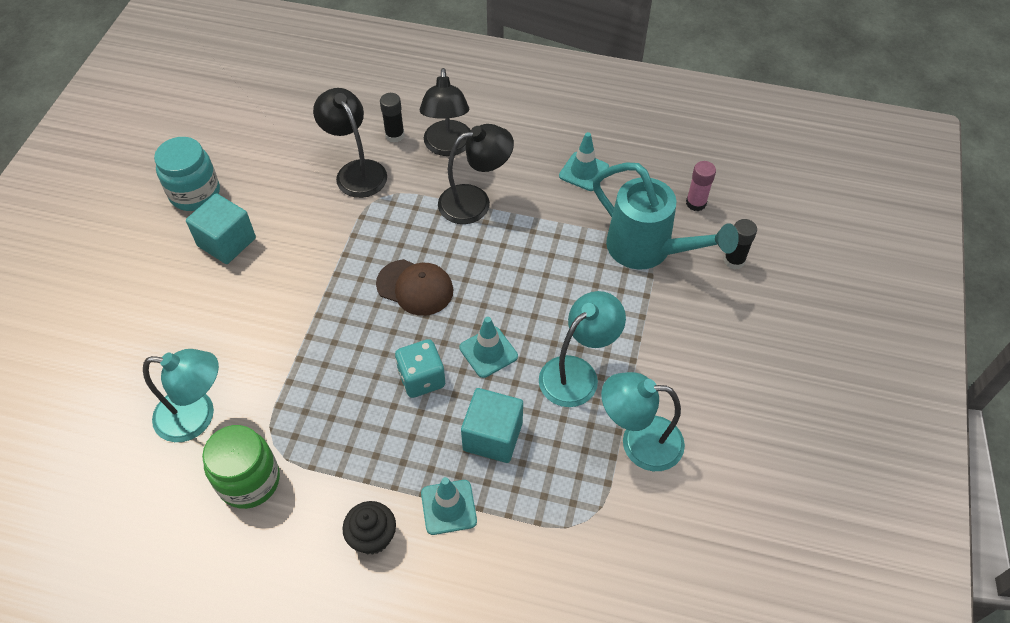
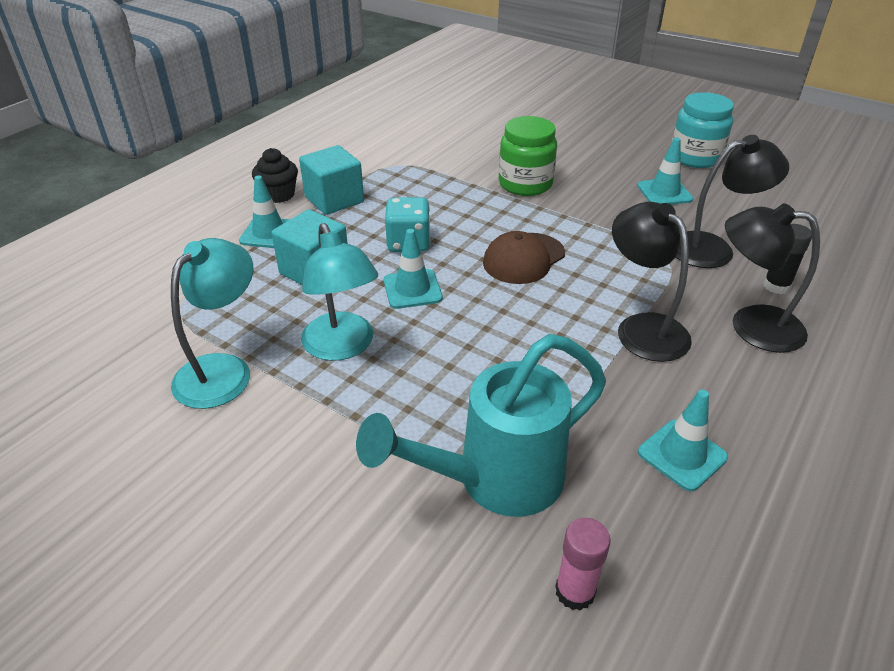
camera: 110 degrees right, 15 degrees down
turquoise lamp [143,349,219,442] -> none
turquoise cube [186,193,256,264] -> turquoise cube moved to [299,145,364,215]
green jar [202,425,280,509] -> green jar moved to [499,116,557,196]
black lamp [438,124,514,224] -> black lamp turned 150 degrees clockwise [612,202,692,362]
black glue stick [724,219,757,270] -> none
none -> turquoise traffic cone [637,137,693,205]

